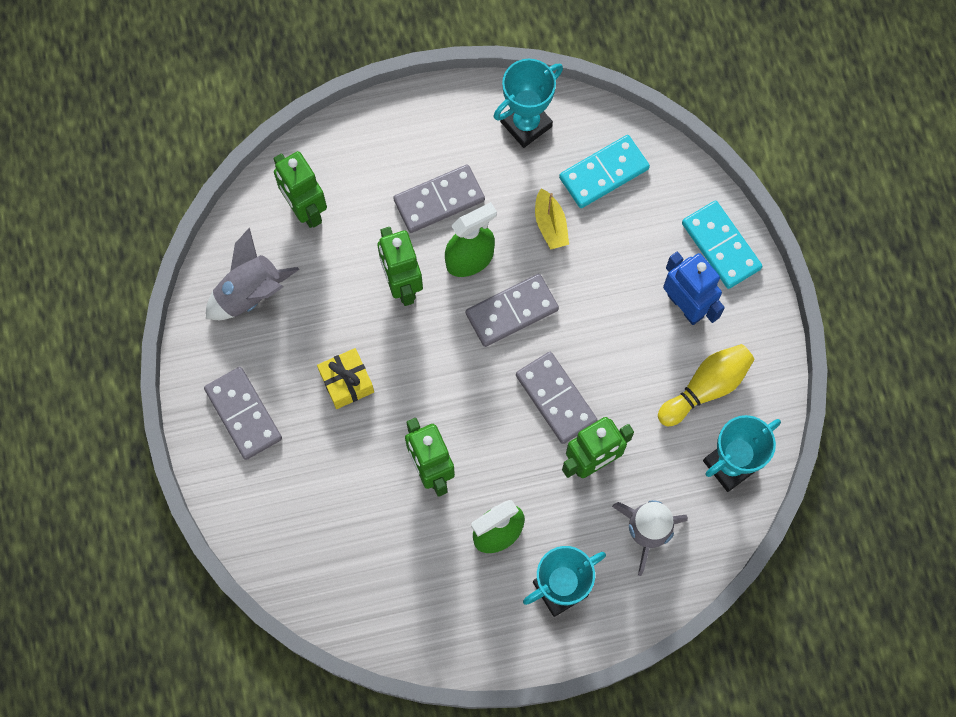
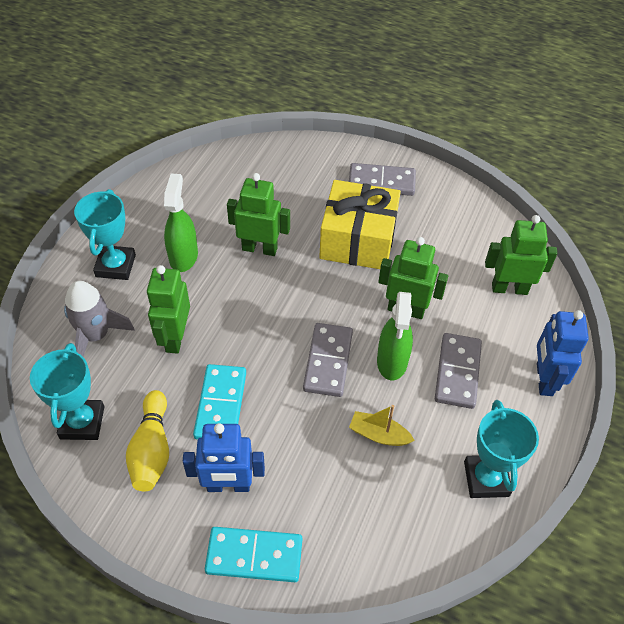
camera: 125 degrees right, 20 degrees down
grey rocket [206,228,299,320] -> none
yellow gift [317,348,374,409] -> yellow gift [319,180,401,269], size x1.94
grey domino [516,352,598,444] -> none
turquoise domino [559,135,650,208] -> turquoise domino moved to [193,364,246,439]
none -> blue robot [537,310,589,396]

